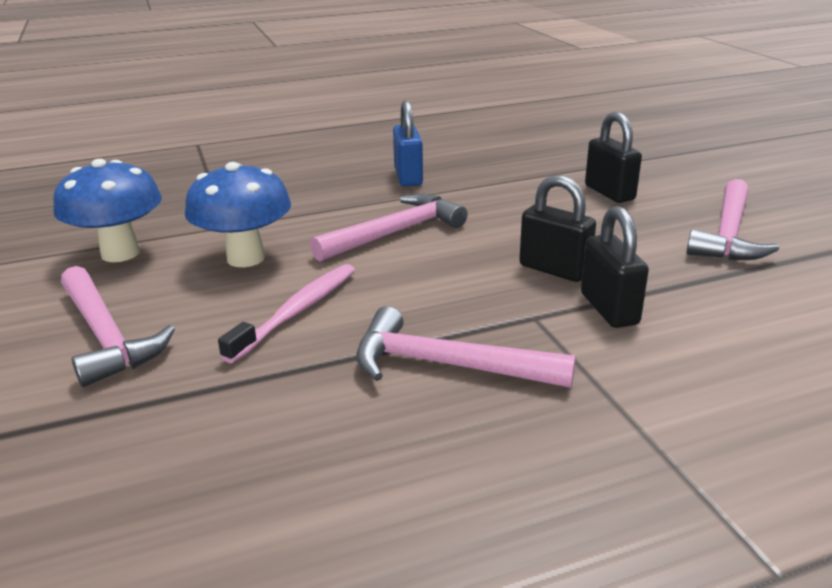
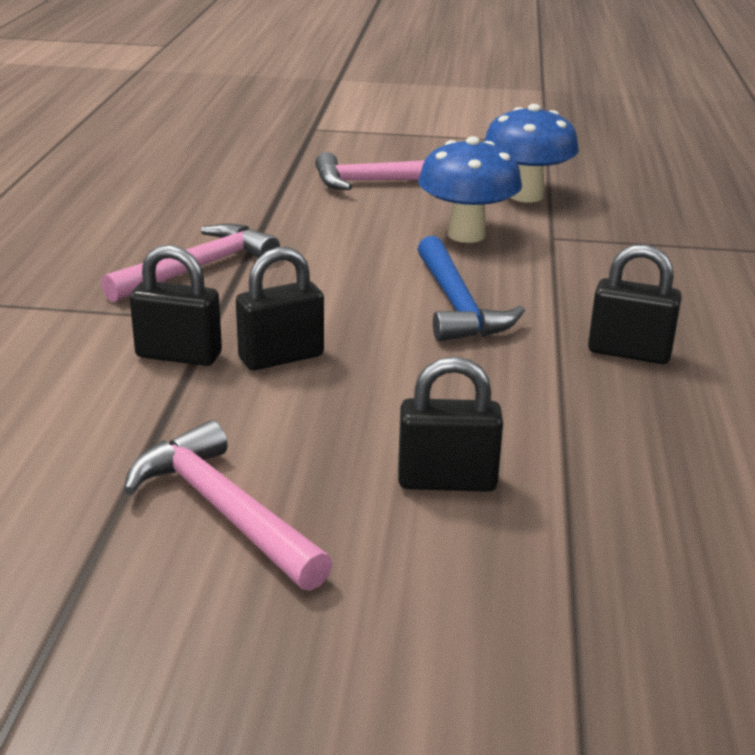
camera: 115 degrees right, 0 degrees up
pink toothbrush [218,264,355,363] -> none
pink hammer [310,194,468,262] -> blue hammer [418,236,525,342]
blue padlock [393,100,423,186] -> black padlock [588,244,682,364]

